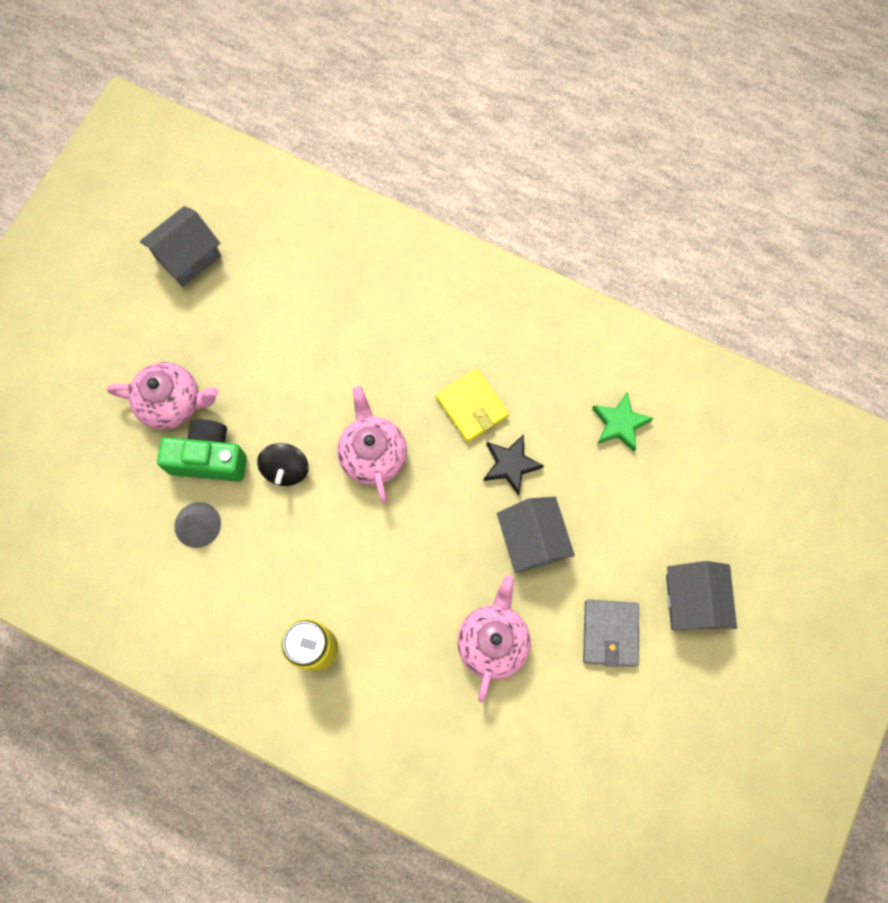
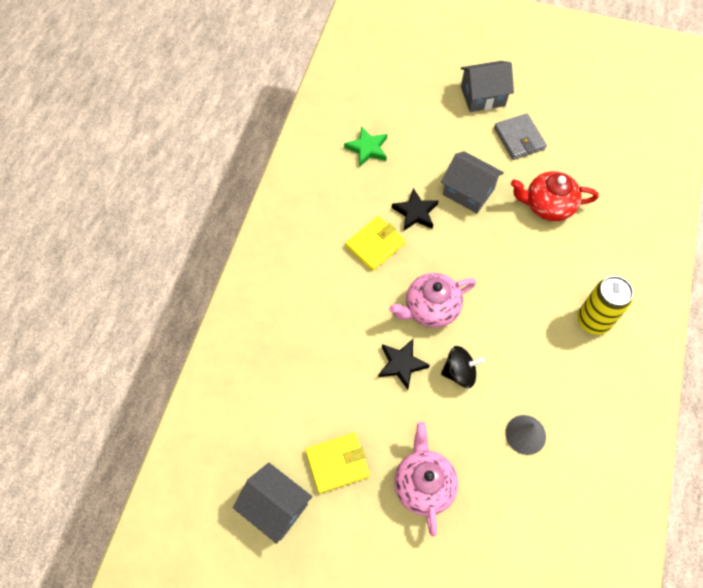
camera: 100 degrees left, 10 degrees down
green camera [157,419,247,482] -> none
pink teapot [457,575,531,702] -> red teapot [511,171,599,221]
grey house [497,497,575,573] -> grey house turned 60 degrees clockwise [441,151,504,213]
grey wallet [583,599,639,667] -> grey wallet turned 75 degrees clockwise [494,113,547,160]
none -> yellow wallet [305,433,370,494]
none -> black star [378,339,430,390]

